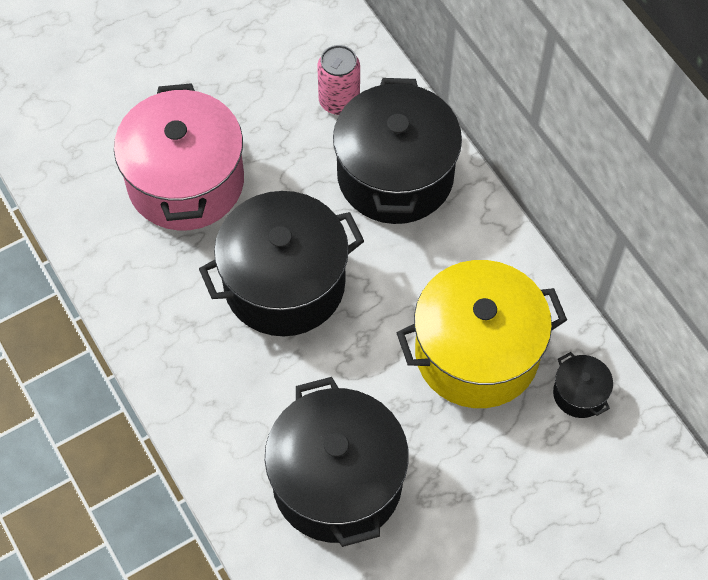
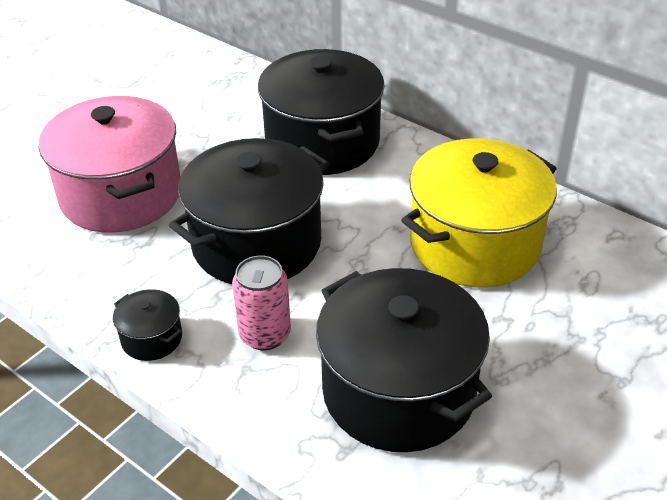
camera: 20 degrees left, 20 degrees down
pink can [317,45,360,115] -> pink can moved to [232,255,291,350]
black pot [553,352,613,418] -> black pot moved to [113,289,182,361]

